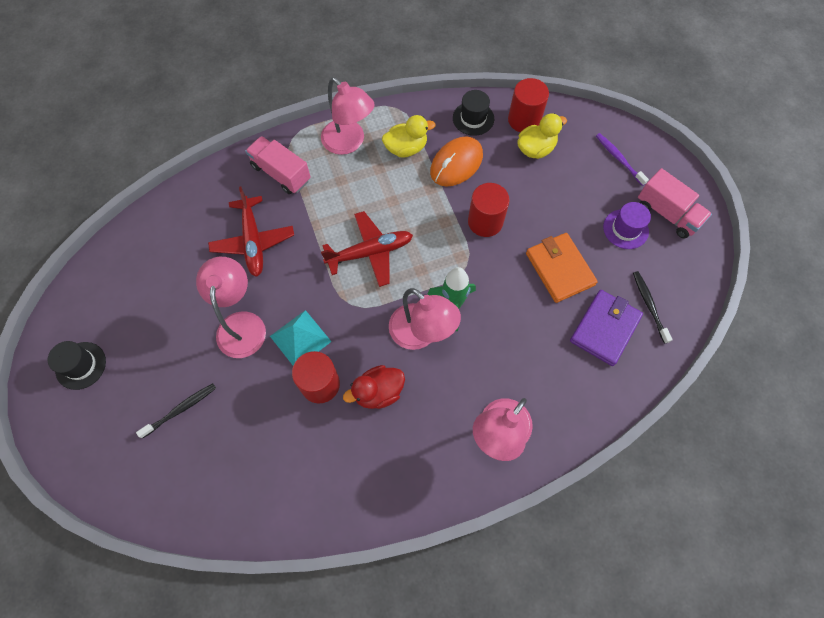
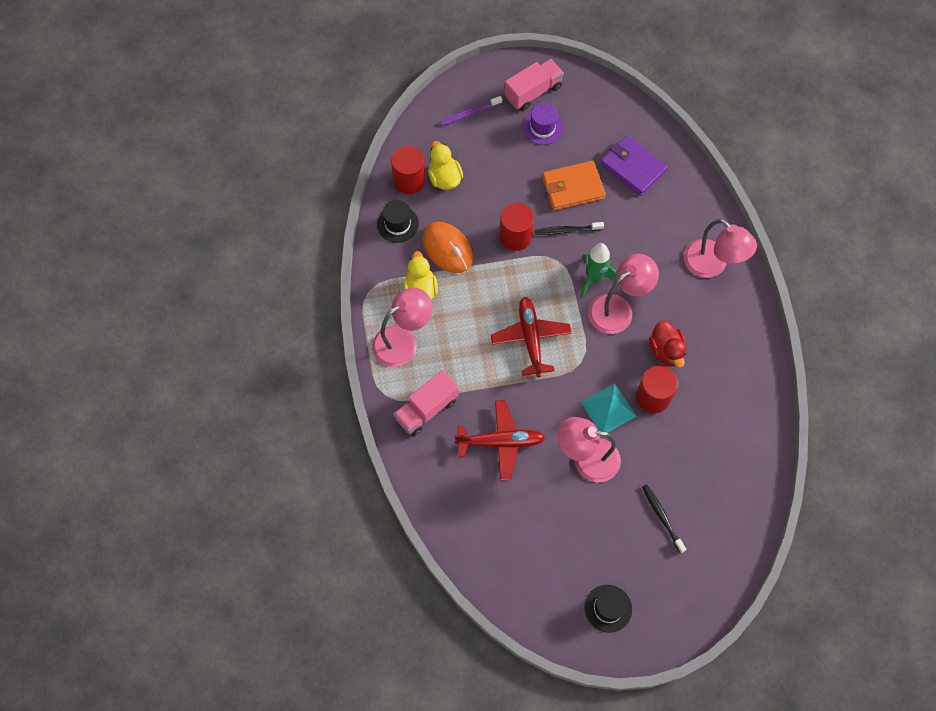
camera: 80 degrees left, 0 degrees up
black toothbrush [633,271,673,344] -> black toothbrush moved to [534,222,604,235]

